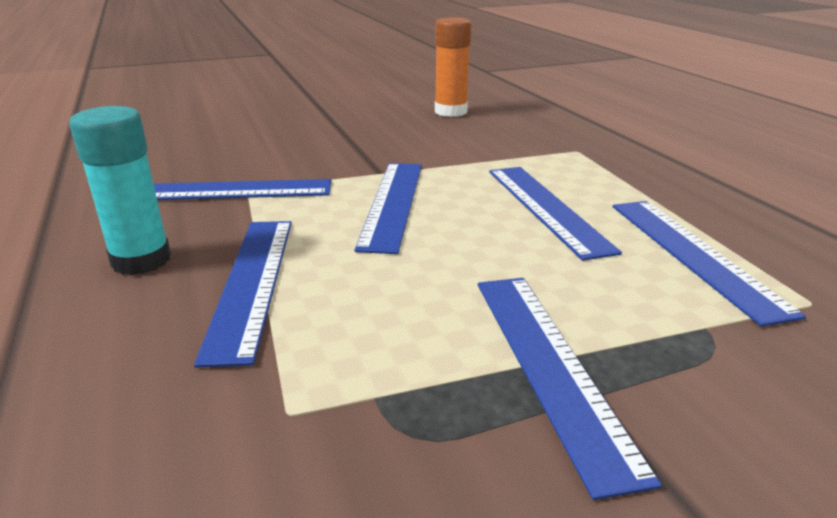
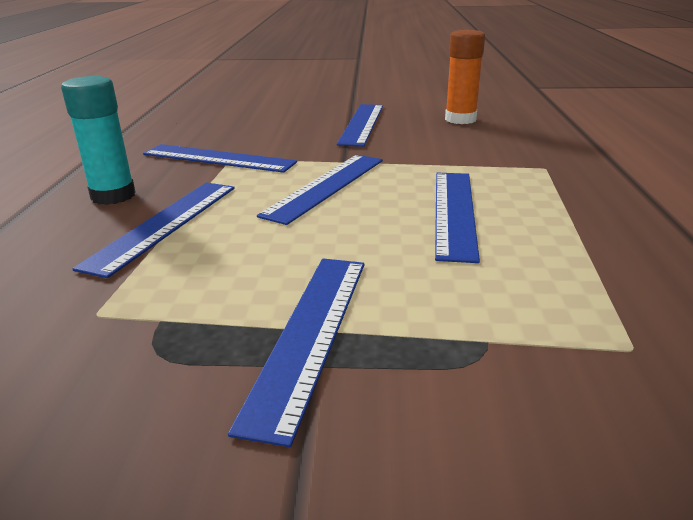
camera: 25 degrees right, 0 degrees up
blue ruler [613,201,806,327] -> blue ruler moved to [337,104,383,147]

